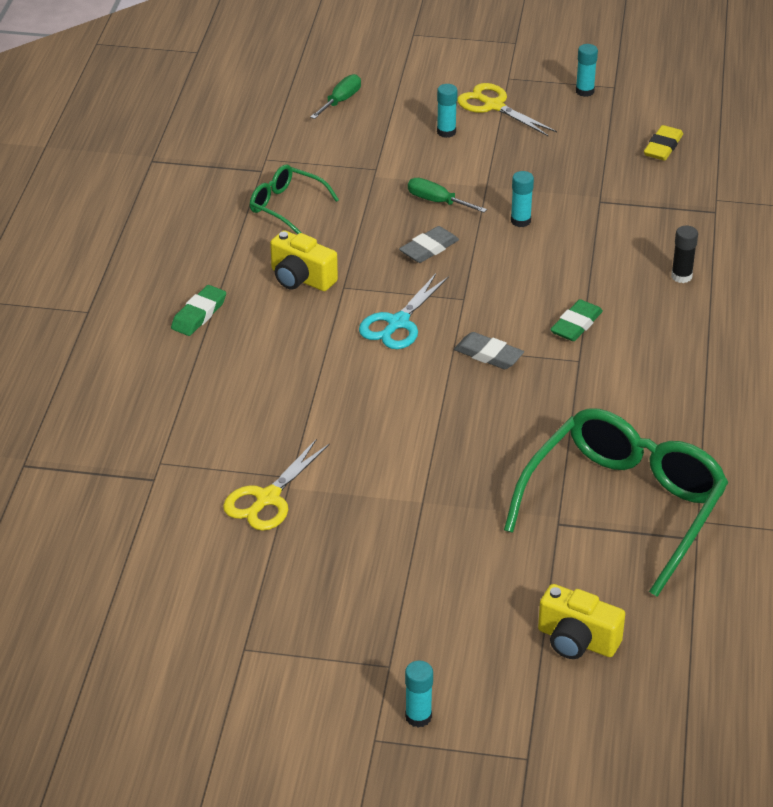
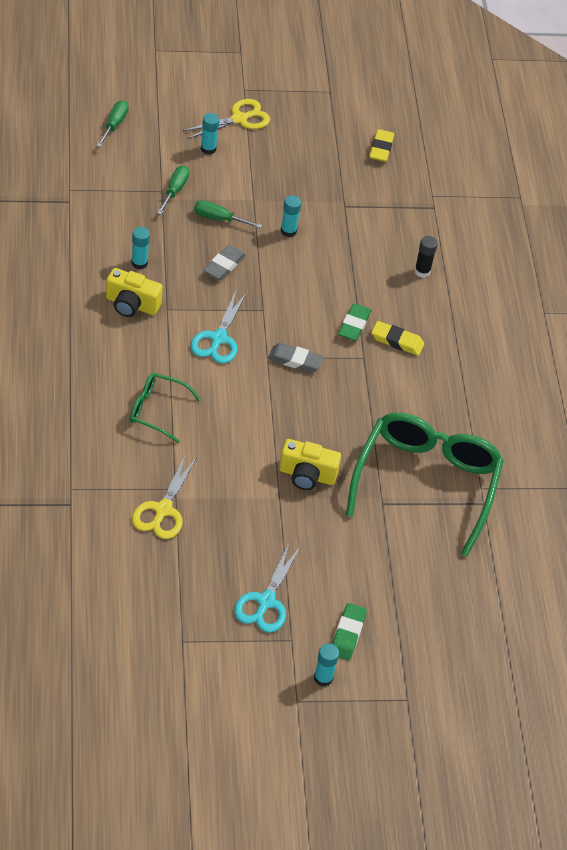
camera: 20 degrees left, 10 degrees up
green eraser [171,285,226,336] -> green eraser moved to [332,603,367,660]
green glasses [250,164,339,234] -> green glasses moved to [130,372,201,443]
yellow scissors [457,83,557,136] -> yellow scissors turned 120 degrees clockwise [182,99,270,139]
yellow camera [538,584,625,659] -> yellow camera moved to [279,439,341,490]
turquoise glue stick [576,44,598,97] -> turquoise glue stick moved to [131,227,150,269]
none -> green screwdriver [157,165,189,215]
none -> turquoise scissors [234,543,301,633]
none -> yellow eraser [372,321,424,356]

